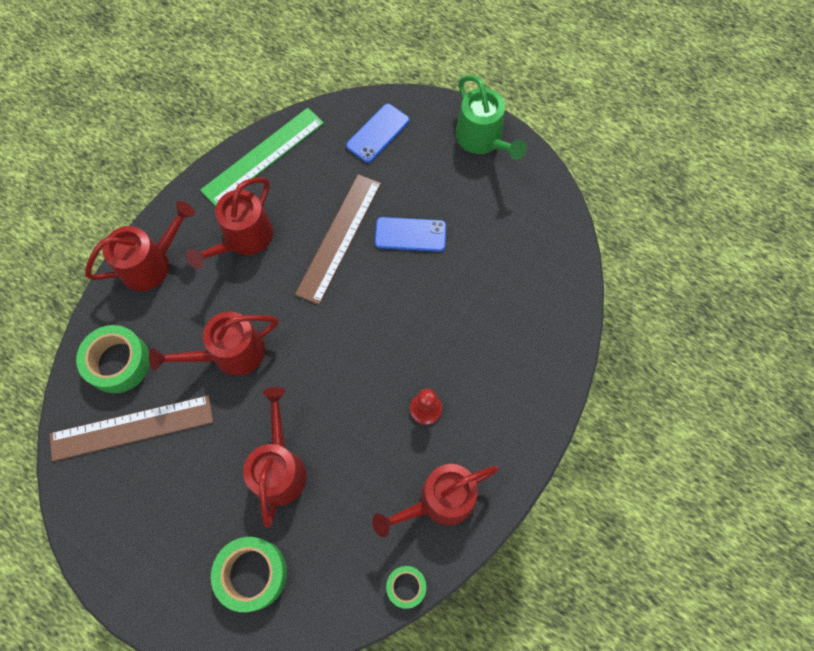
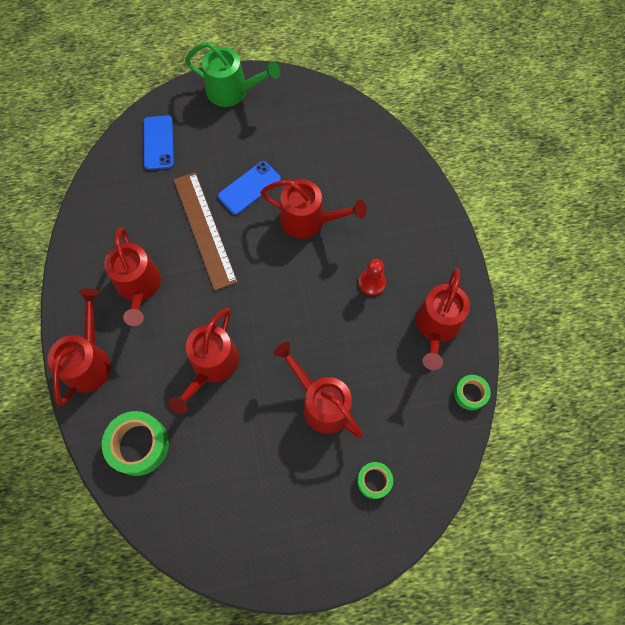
camera: 45 degrees left, 0 degrees up
brown ruler [49,395,213,461] -> none
green ruler [200,108,324,206] -> none
green tape [211,537,287,612] -> green tape [357,462,393,499], size x0.57
none -> red watering can [260,179,367,239]

